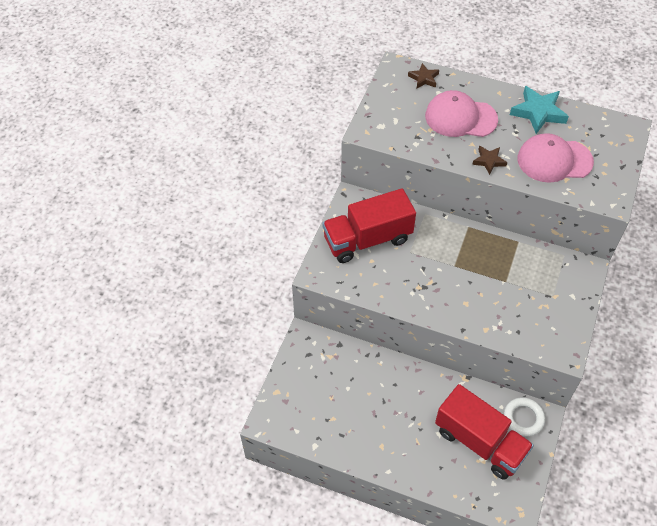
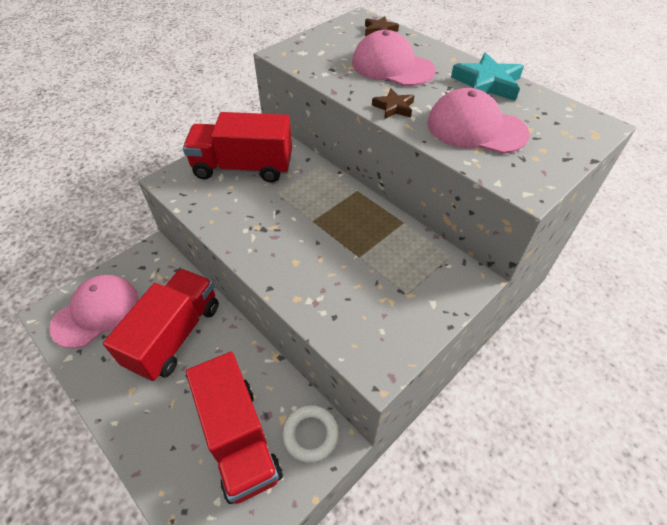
camera: 25 degrees right, 5 degrees down
none -> pink cap [49,275,138,348]
none -> red truck [103,269,219,381]

